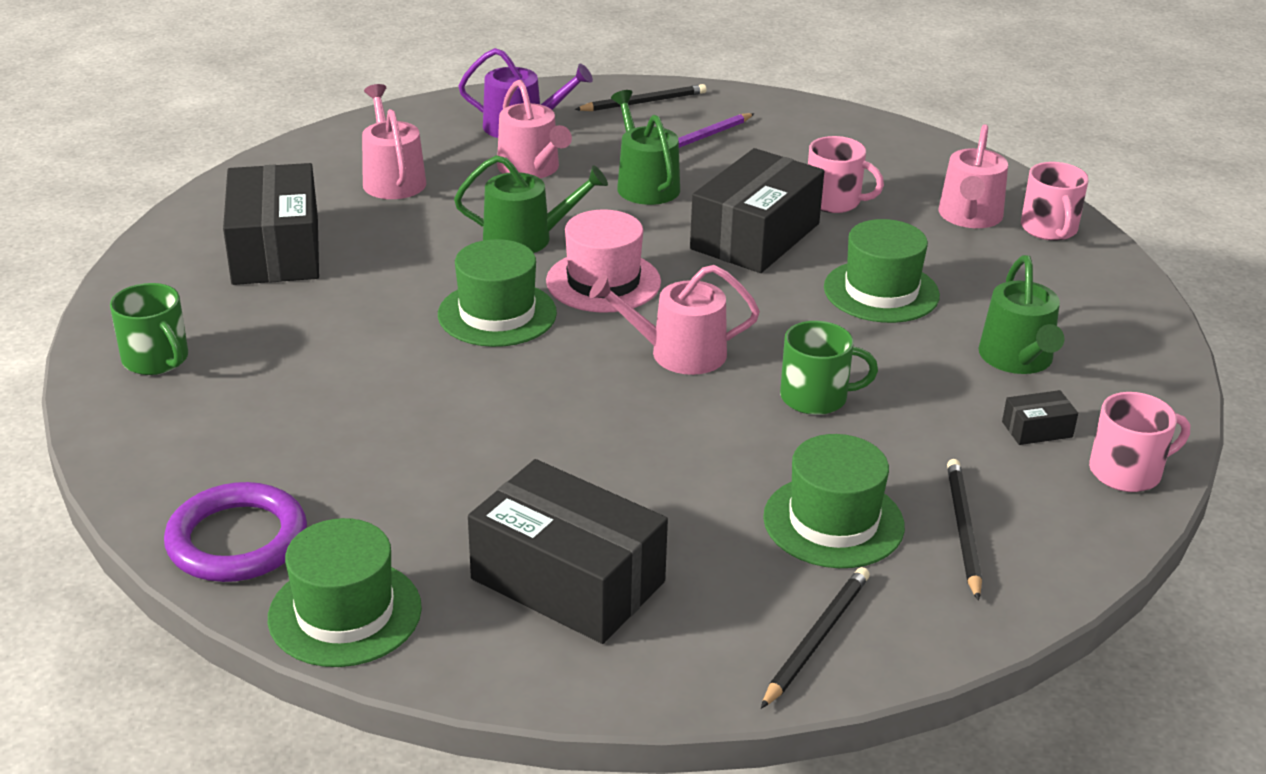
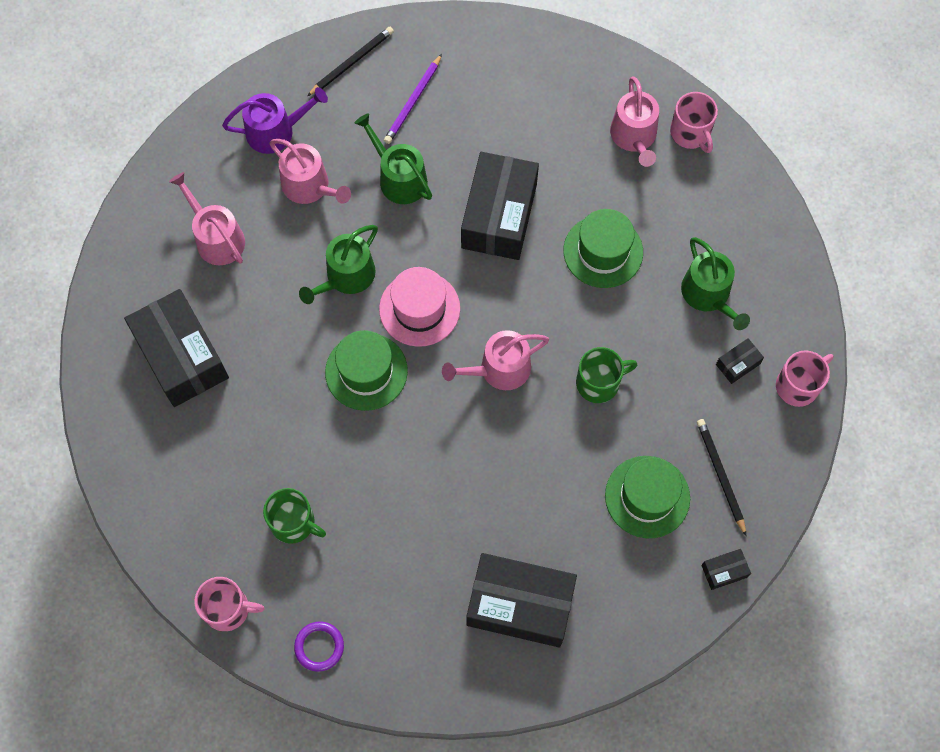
camera: 20 degrees left, 35 degrees up
green mug [110,283,188,375] -> green mug moved to [263,488,326,544]
purple ring [164,482,307,582] -> purple ring [294,621,344,672], size x0.58
green hat [268,518,422,667] -> none
green watering can [454,155,608,253] -> green watering can turned 150 degrees clockwise [299,225,378,304]
black pencil [761,567,870,709] -> none
pink mug [808,136,884,213] -> pink mug moved to [194,577,265,632]
none -> black box [701,549,751,590]

